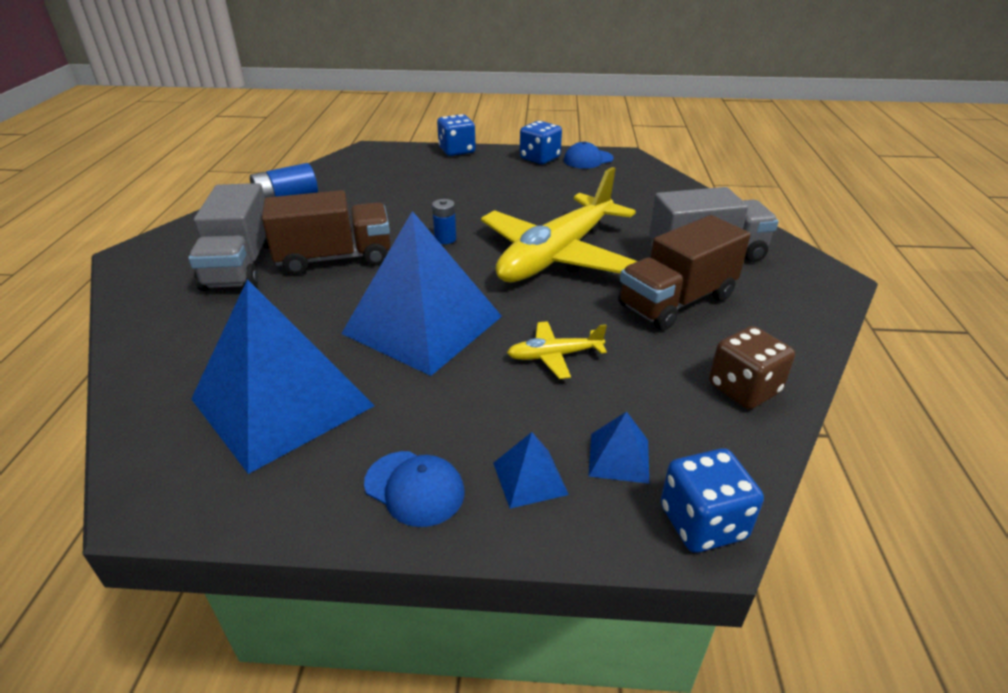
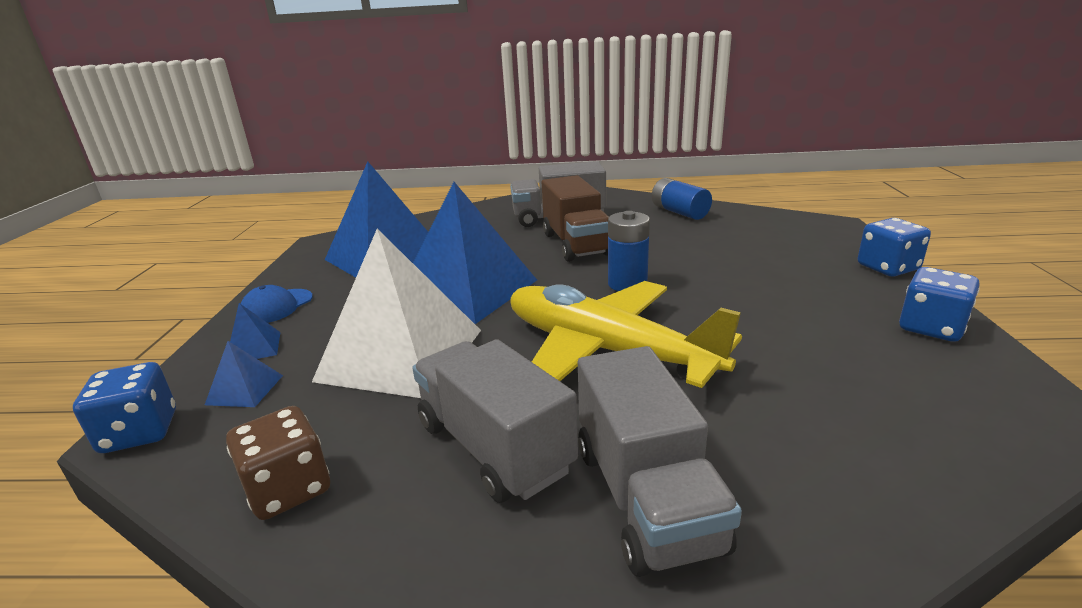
camera: 90 degrees right, 10 degrees down
blue battery [432,199,456,244] -> blue battery [608,211,650,291], size x1.63
yellow plane [507,321,607,379] -> white pyramid [312,229,481,398]
blue cap [564,141,614,169] -> none
brown truck [618,215,751,330] -> grey truck [412,339,578,503]

